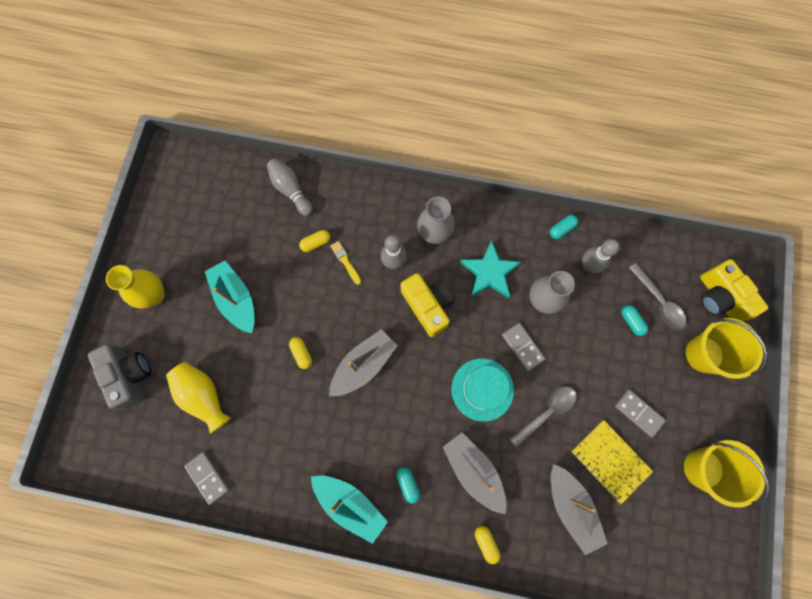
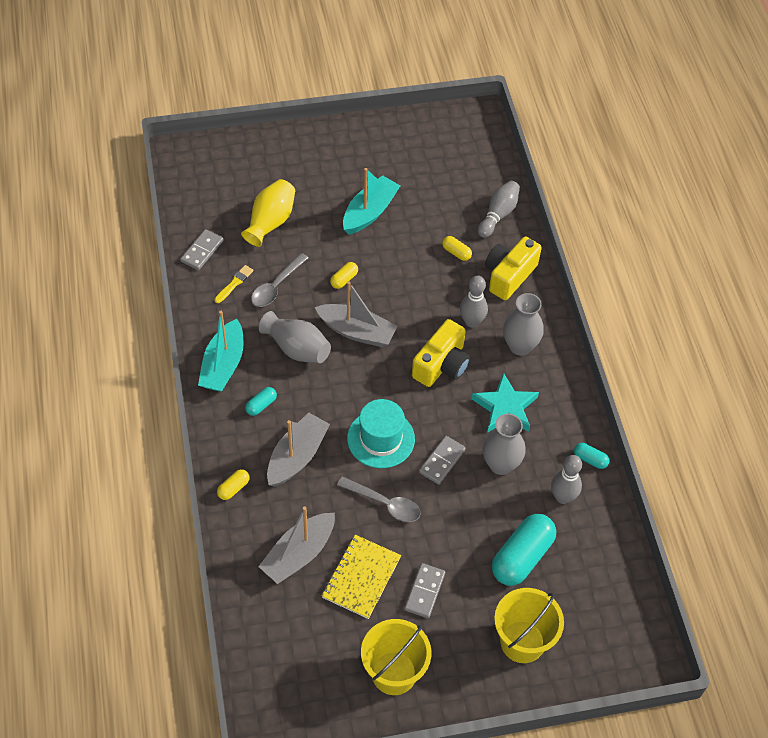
camera: 65 degrees right, 20 degrees down
grey camera [88,344,151,409] -> none
yellow vase [106,265,165,309] -> none
yellow brush [330,241,361,285] -> yellow brush moved to [215,265,253,303]
turquoise capsule [621,305,648,336] -> turquoise capsule [492,514,556,586], size x2.15
grey spoon [629,263,686,329] -> grey spoon moved to [251,253,308,307]
yellow camera [700,259,768,321] -> yellow camera moved to [485,236,542,300]
none -> grey vase [259,311,331,363]

